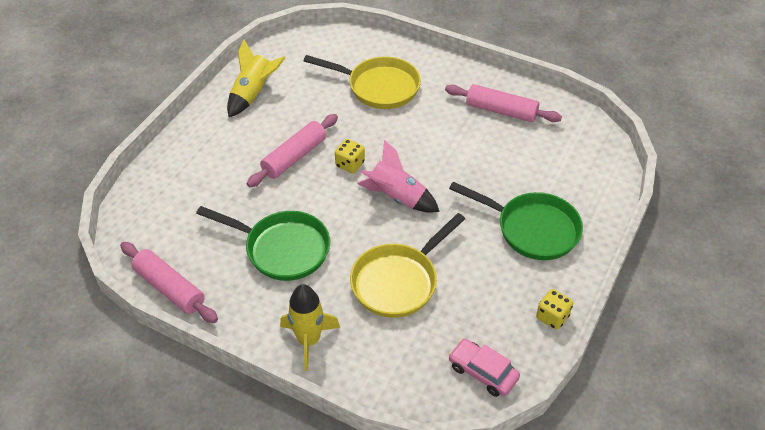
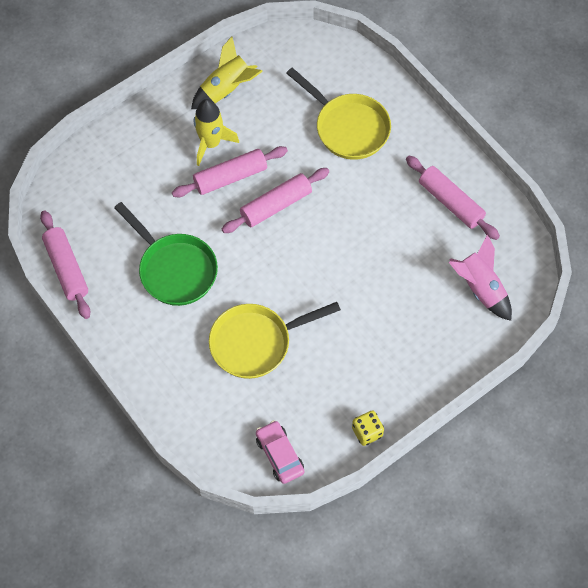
camera: 25 degrees right, 15 degrees up
yellow rocket [280,284,340,371] -> yellow rocket moved to [194,99,239,166]
yellow dice [335,139,365,173] -> pink rolling pin [222,168,329,233]
pink rocket [357,140,440,213] -> pink rocket moved to [449,234,512,321]
green pan [449,182,583,260] -> none

